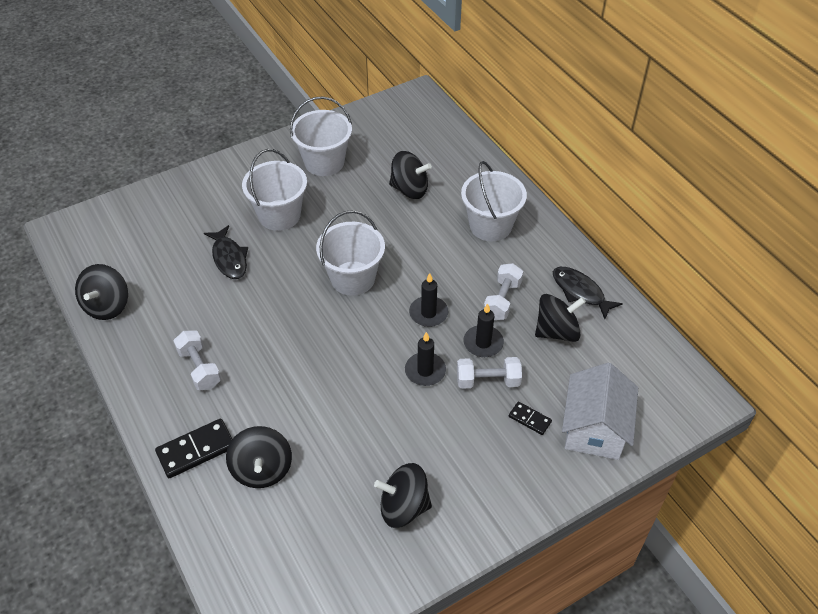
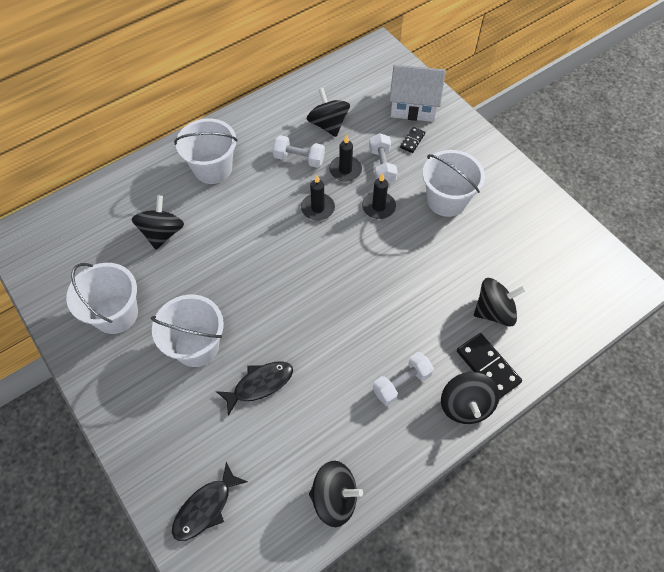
camera: 95 degrees left, 10 degrees up
white bucket [316,210,385,296] -> white bucket moved to [422,150,485,217]
black spinning top [374,463,432,528] -> black spinning top moved to [441,372,500,424]
black fish [553,267,623,319] -> black fish moved to [172,462,248,541]

